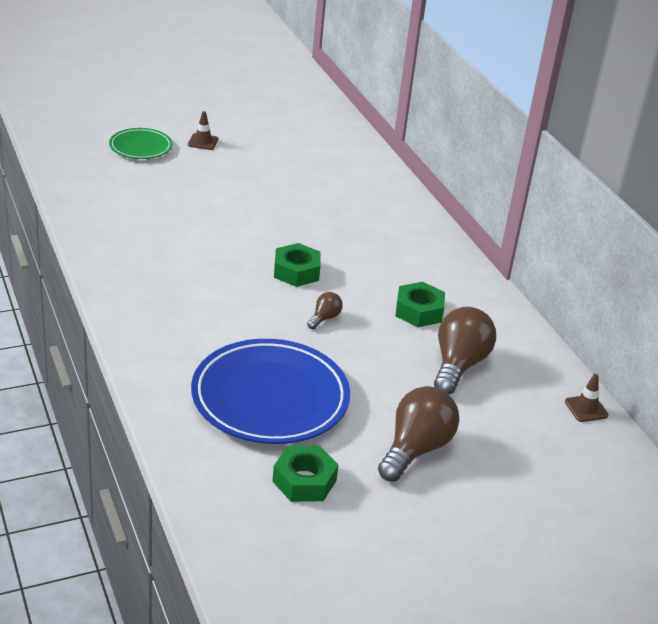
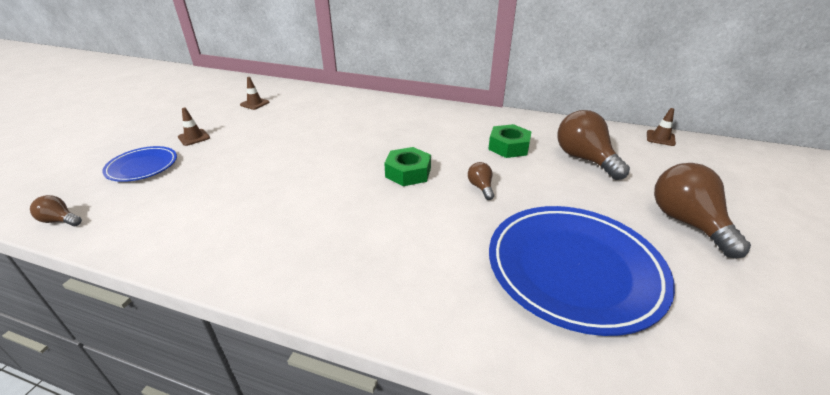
camera: 45 degrees left, 0 degrees up
green plate [109,128,172,159] -> blue plate [102,146,177,182]
green nut [272,446,339,502] -> none
none -> brown light bulb [30,195,82,226]
none -> brown traffic cone [240,77,270,110]

